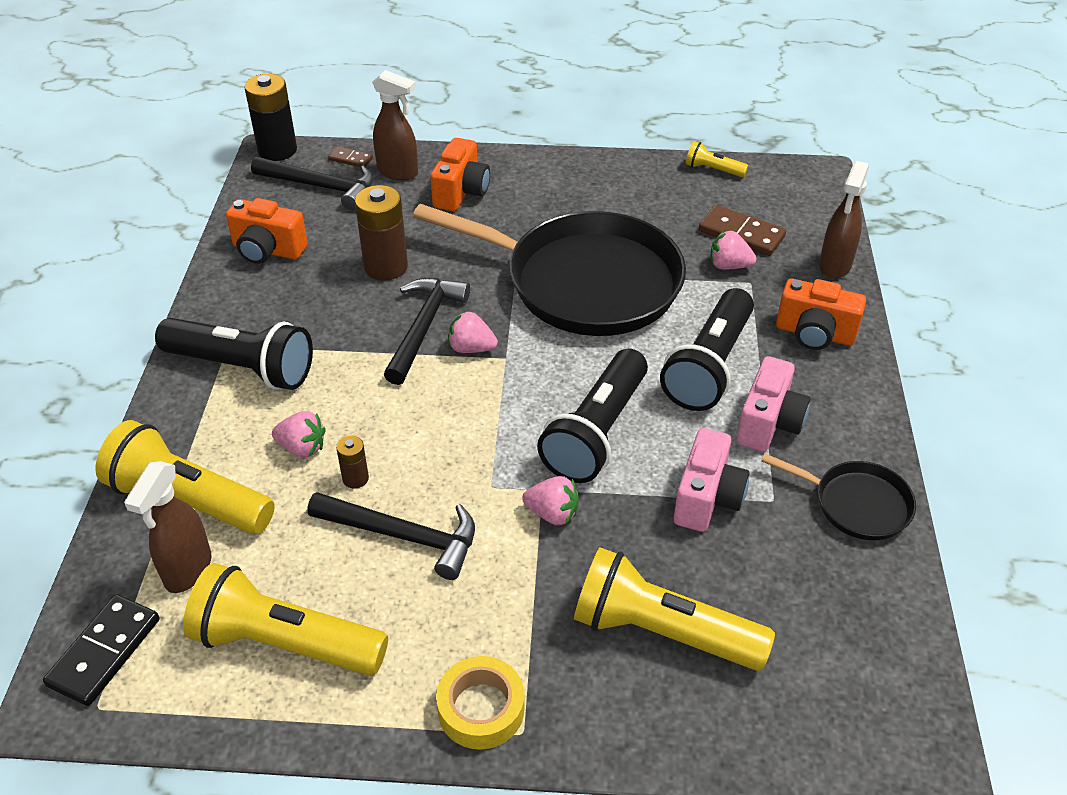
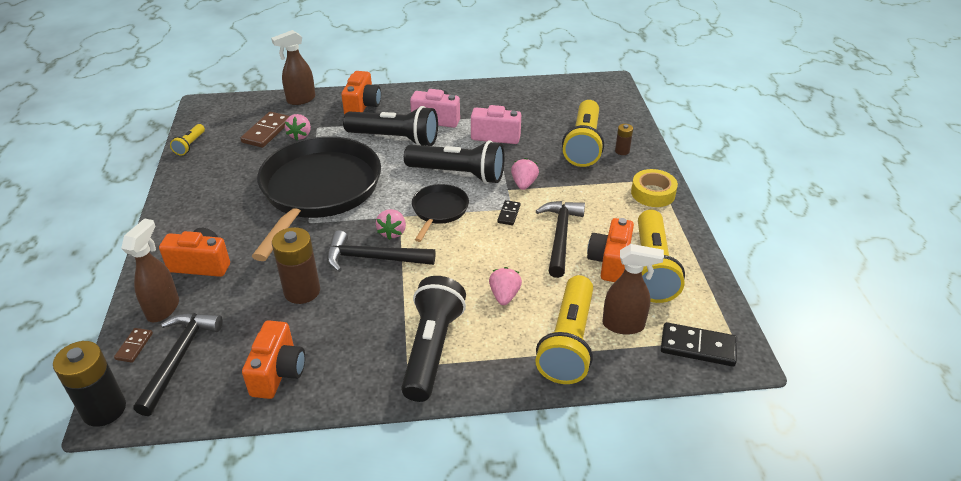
camera: 100 degrees left, 5 degrees down
brown battery [336,436,369,488] -> brown battery moved to [615,124,633,155]
black pan [761,453,916,540] -> black pan moved to [412,184,469,242]
brown spray bottle [819,161,869,279] -> brown spray bottle turned 135 degrees clockwise [271,30,315,105]
none -> black domino [497,200,521,225]
none -> orange camera [587,218,634,282]

